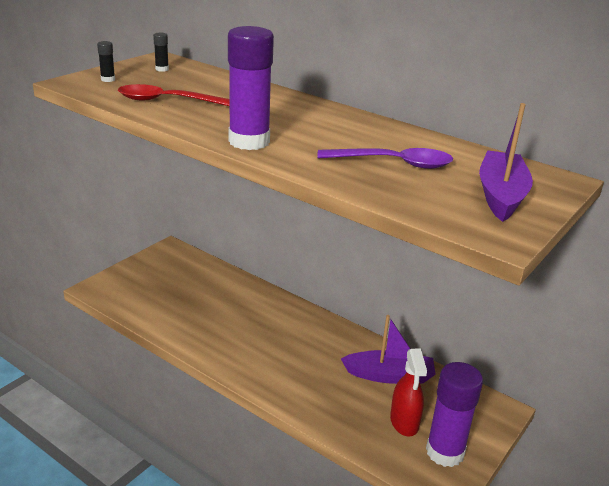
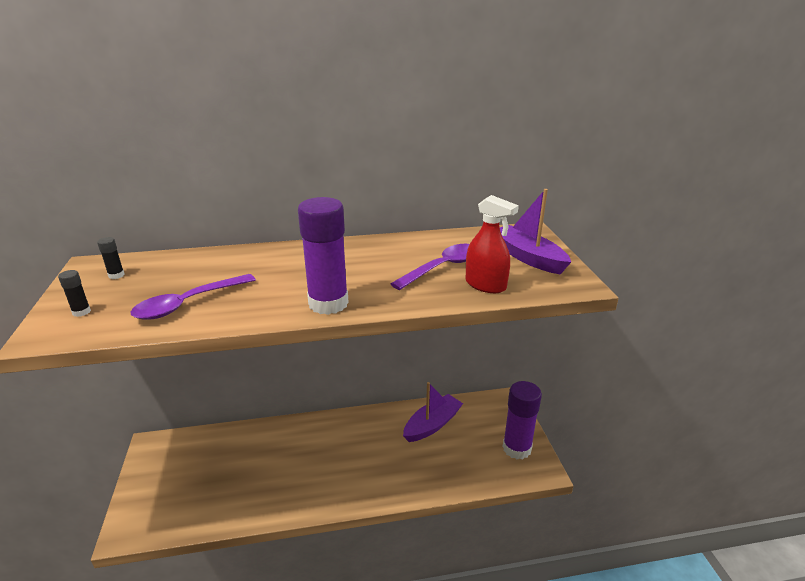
camera: 45 degrees left, 0 degrees up
red spoon [118,84,230,106] -> purple spoon [130,274,256,320]
red spray bottle [390,349,427,437] -> red spray bottle moved to [466,195,519,293]

